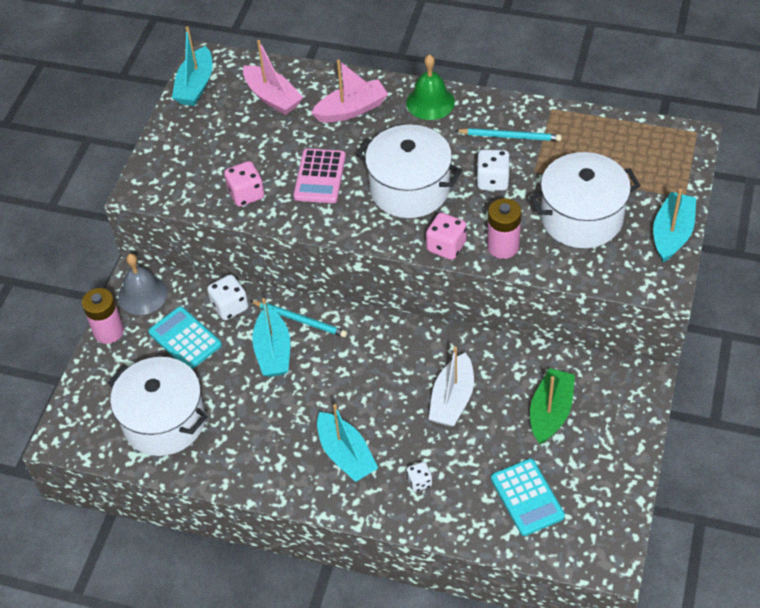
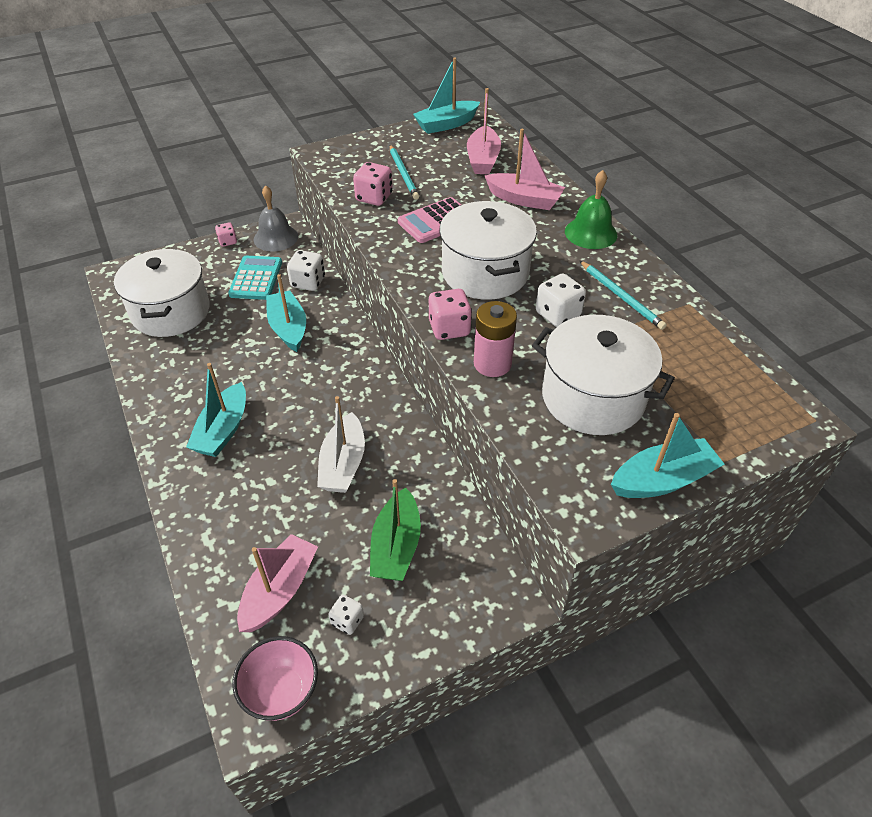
camera: 45 degrees right, 5 degrees down
pink battery [82,288,124,344] -> pink dice [215,222,237,247]
turquoise pencil [251,301,347,337] -> turquoise pencil moved to [390,145,419,200]
turquoise boat [252,298,290,377] -> turquoise boat turned 120 degrees clockwise [266,274,306,352]
white dice [407,462,432,492] -> white dice moved to [328,595,364,635]
white boat [429,347,474,427] -> white boat turned 60 degrees counterclockwise [317,396,365,493]
turquoise calculator [491,459,565,536] -> pink boat [237,534,318,632]
green boat [530,368,575,445] -> green boat turned 120 degrees clockwise [370,479,421,581]
none -> pink bowl [233,636,318,721]

